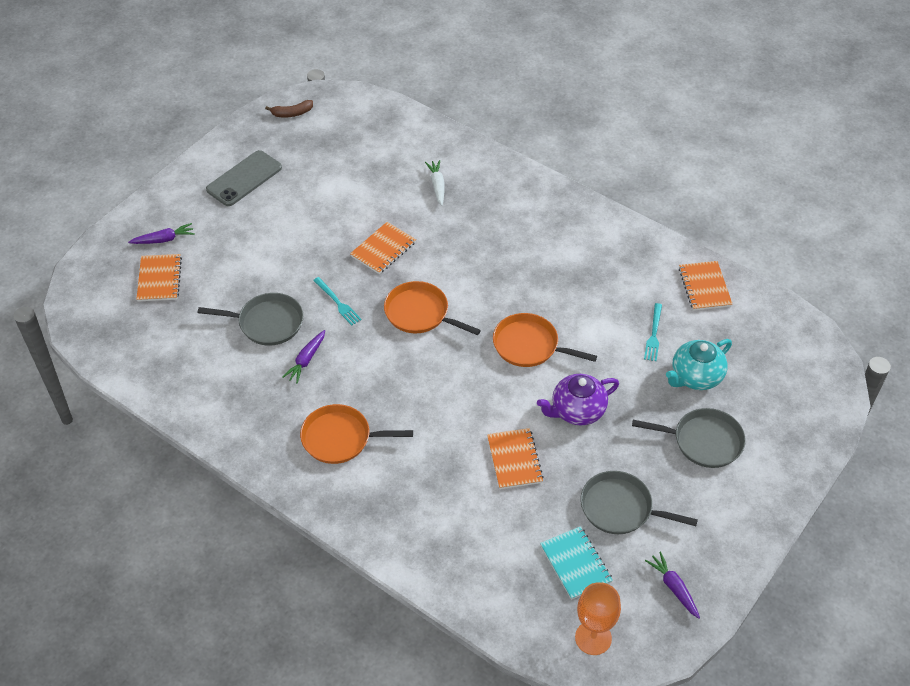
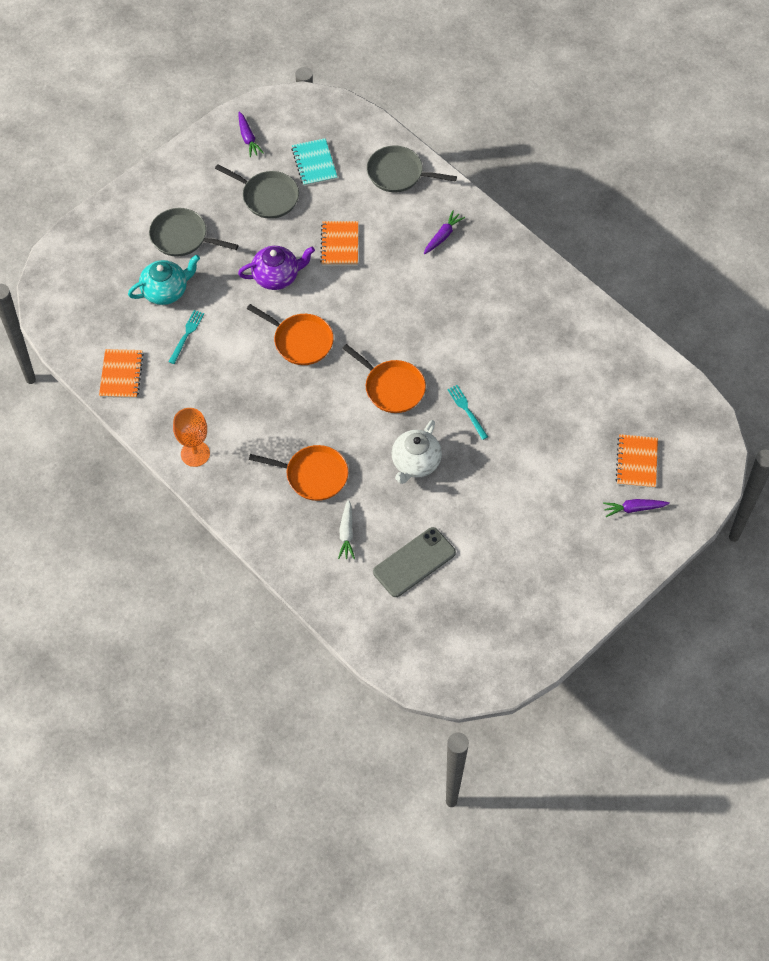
camera: 170 degrees left, 10 degrees up
grey pan [198,293,304,345] -> grey pan moved to [367,146,457,192]
grey phone [206,150,282,206] -> grey phone moved to [373,527,456,597]
brown banana [265,100,313,118] -> none
purple carrot [282,330,325,384] -> purple carrot moved to [424,211,465,254]
orange pan [300,404,413,464] -> orange pan moved to [249,445,348,501]
orange notebook [350,222,416,274] -> white teapot [391,420,442,484]
orange goblet [575,582,621,655] -> orange goblet moved to [173,408,210,467]

